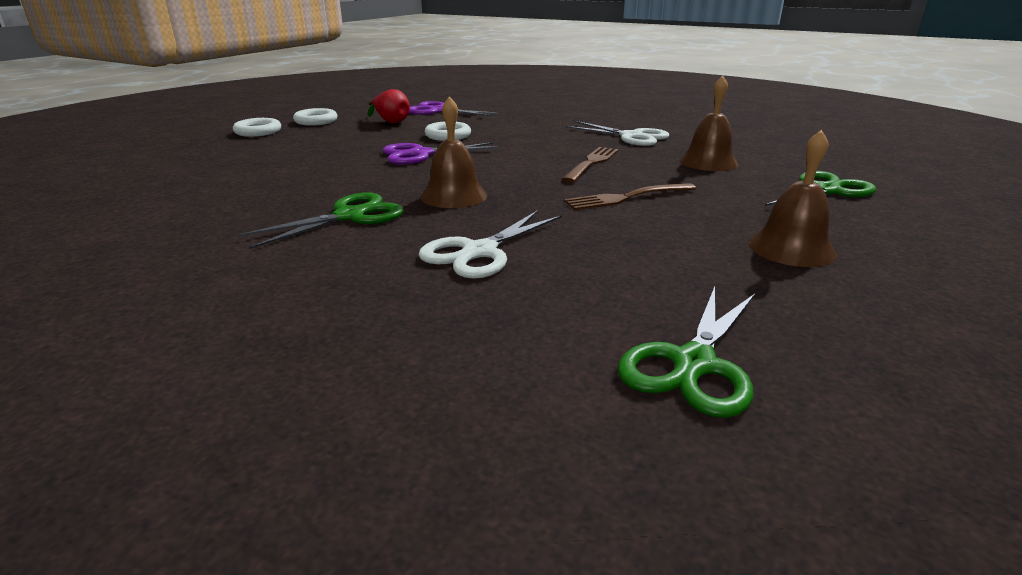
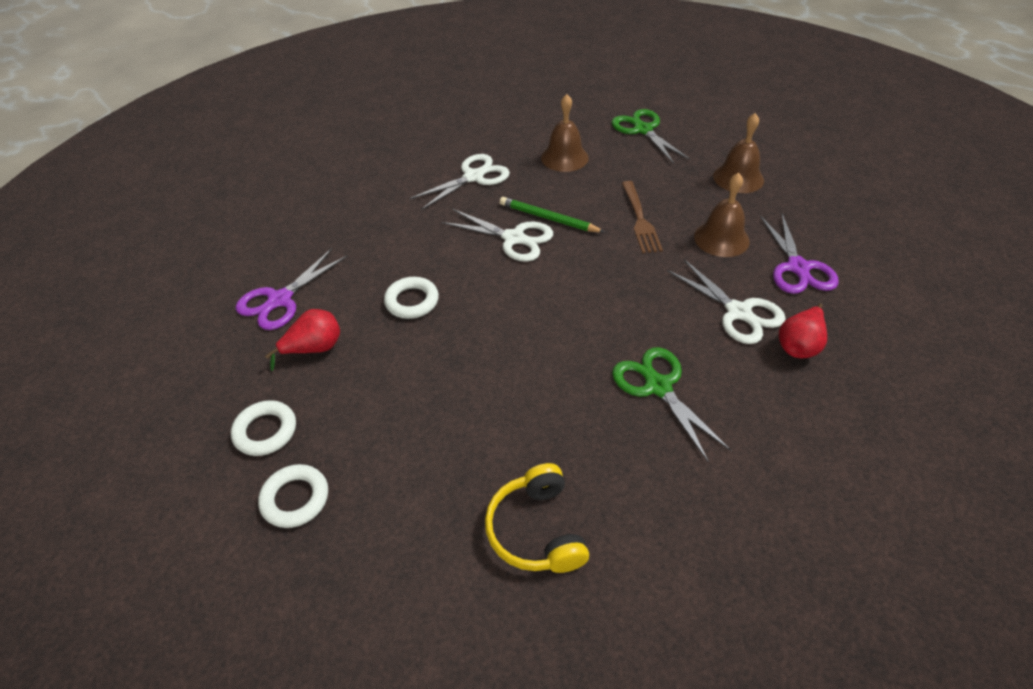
camera: 75 degrees left, 20 degrees up
purple scissors [383,142,500,164] -> purple scissors moved to [760,213,839,294]
brown bell [421,96,487,208] -> brown bell moved to [694,173,750,257]
brown fork [562,147,619,183] -> green pencil [500,197,604,232]
green scissors [618,287,755,418] -> none
none -> white scissors [442,209,553,262]
none -> yellow headphones [485,463,589,573]
none -> red pear [779,303,827,358]

